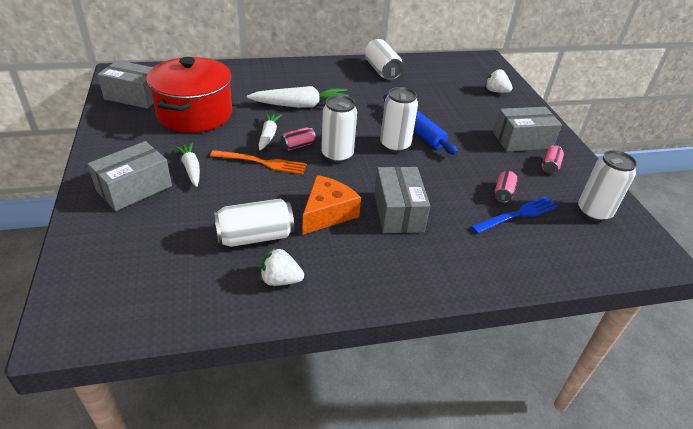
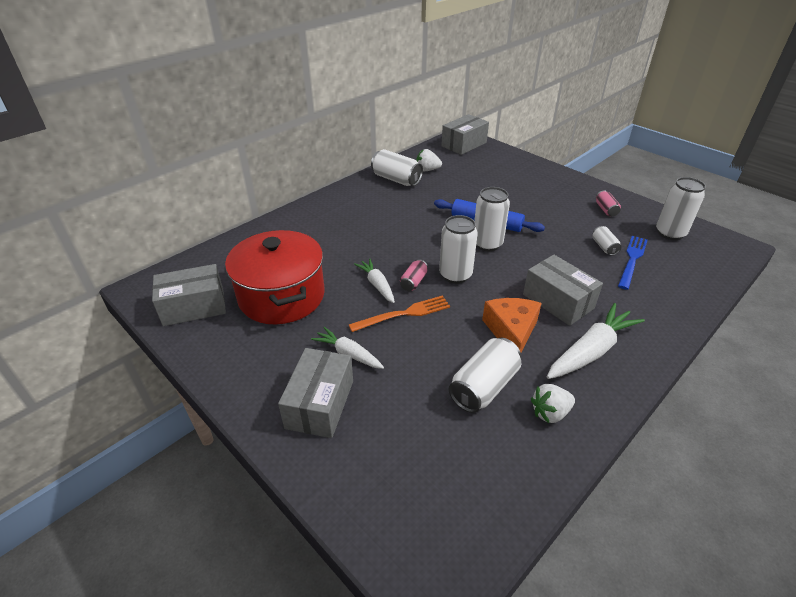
camera: 30 degrees left, 0 degrees up
white carrot [247,86,349,108] -> white carrot moved to [547,303,645,379]
white strawberry [485,69,512,93] -> white strawberry moved to [416,149,442,171]
grey box [493,107,562,152] -> grey box moved to [441,114,489,155]
pink can [494,171,518,203] -> white can [593,226,621,256]

